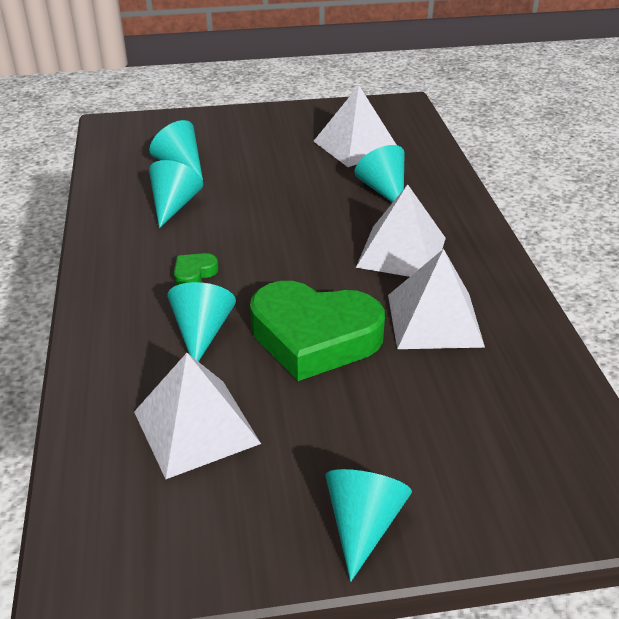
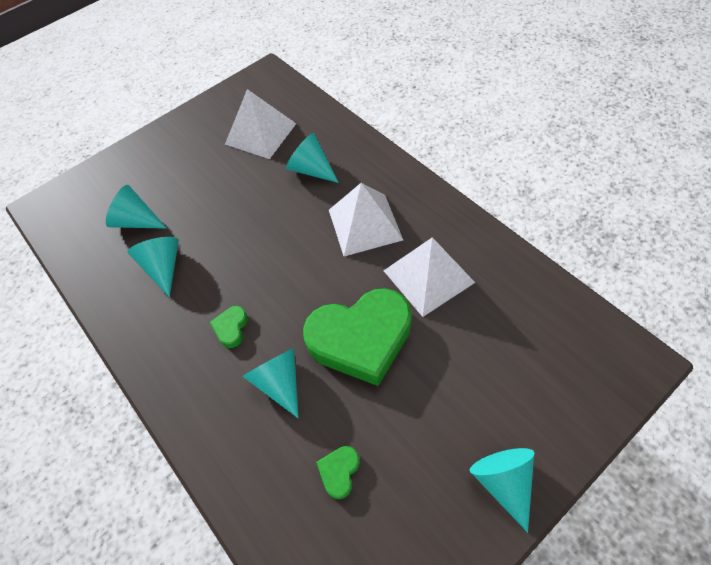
camera: 25 degrees left, 20 degrees up
white pyramid [134,353,261,479] -> green heart [316,446,360,500]

